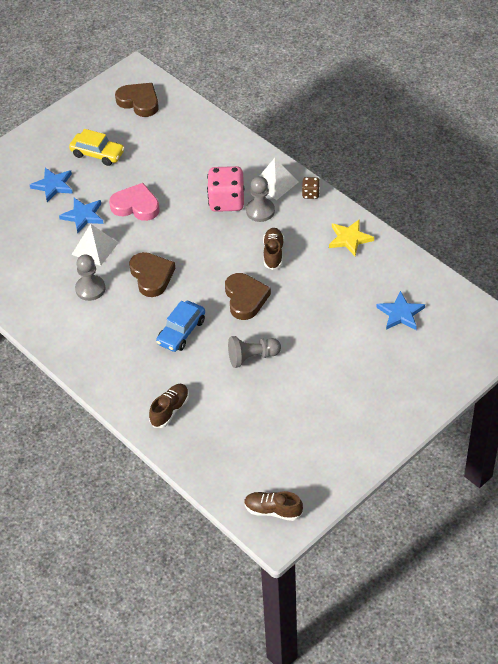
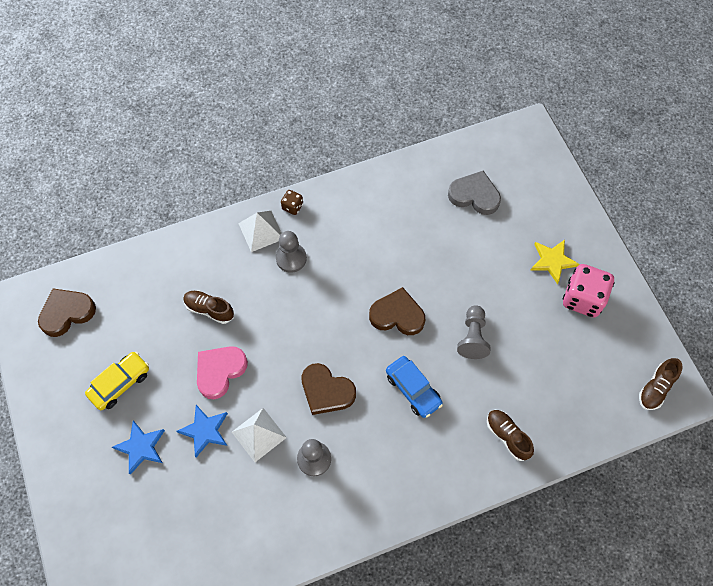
camera: 70 degrees left, 15 degrees up
brown heart [129,252,175,297] -> brown heart turned 150 degrees counterclockwise [301,363,356,415]
pink dice [207,166,244,212] -> pink dice moved to [563,264,614,317]
brown shoe [263,228,284,270] -> brown shoe moved to [183,291,234,324]
yellow star [329,219,374,256] -> yellow star moved to [530,240,579,285]
blue star [376,291,425,330] -> grey heart [448,171,501,215]

